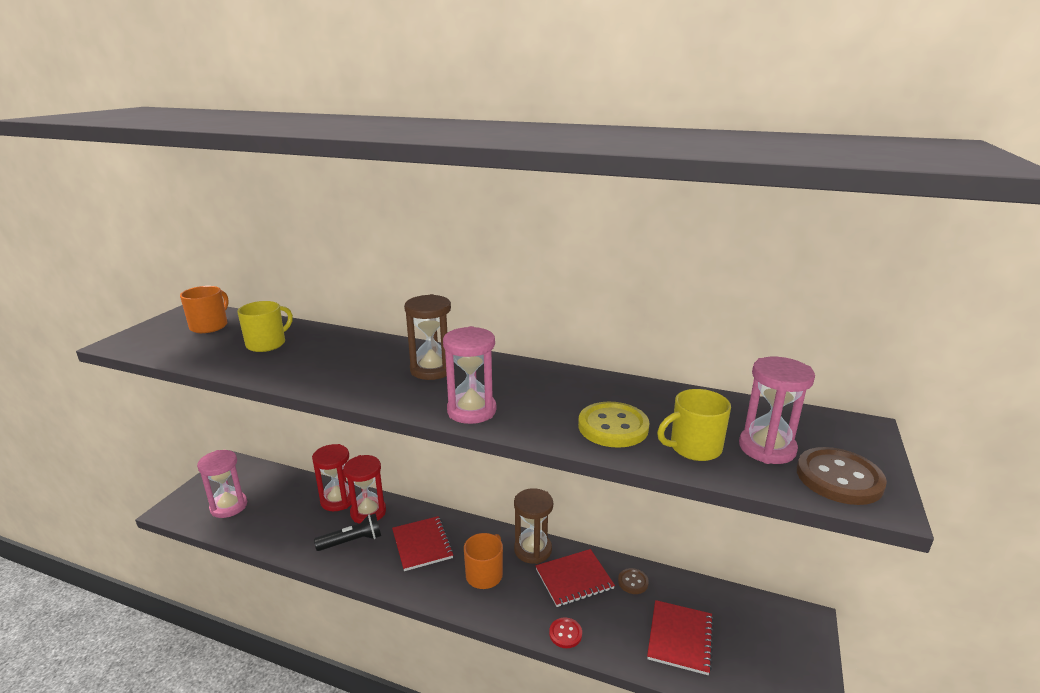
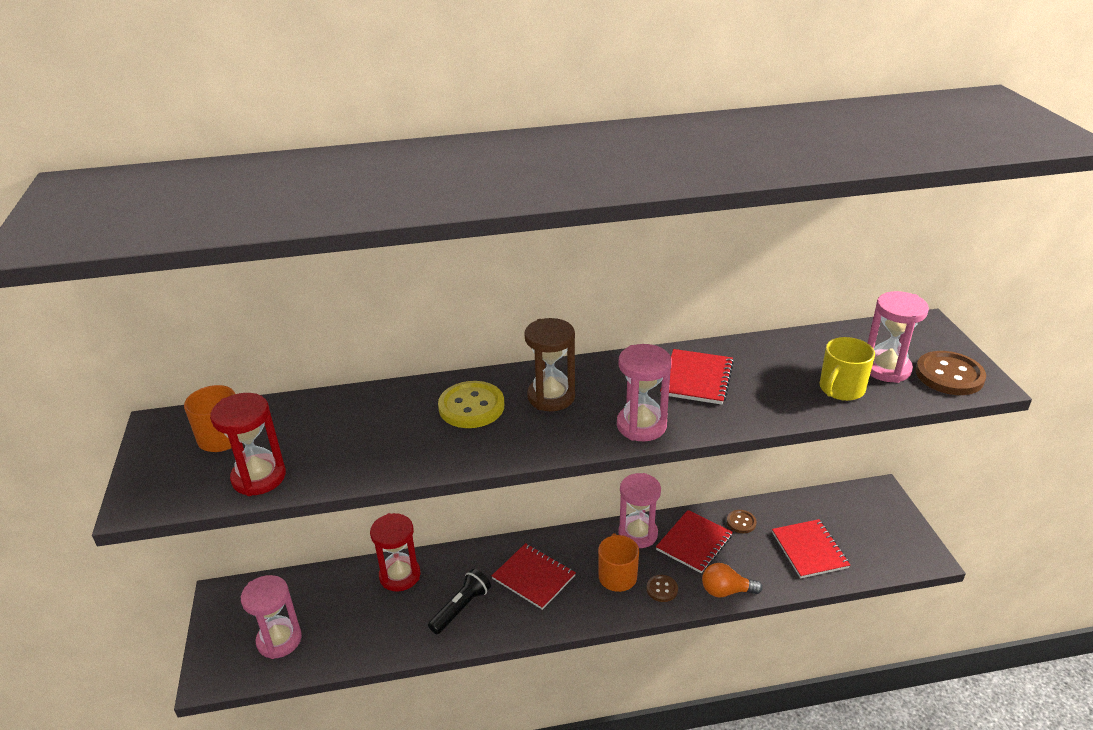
camera: 30 degrees left, 10 degrees up
yellow mug [237,301,293,352] -> none
red hourglass [343,455,386,524] -> red hourglass moved to [210,393,286,496]
brown hourglass [514,488,553,564] -> pink hourglass [618,473,661,548]
red button [549,617,582,648] -> orange light bulb [702,563,762,597]
yellow button [578,402,649,448] -> yellow button moved to [438,381,504,428]
none -> brown button [646,575,678,602]
none -> red notebook [660,349,734,405]

